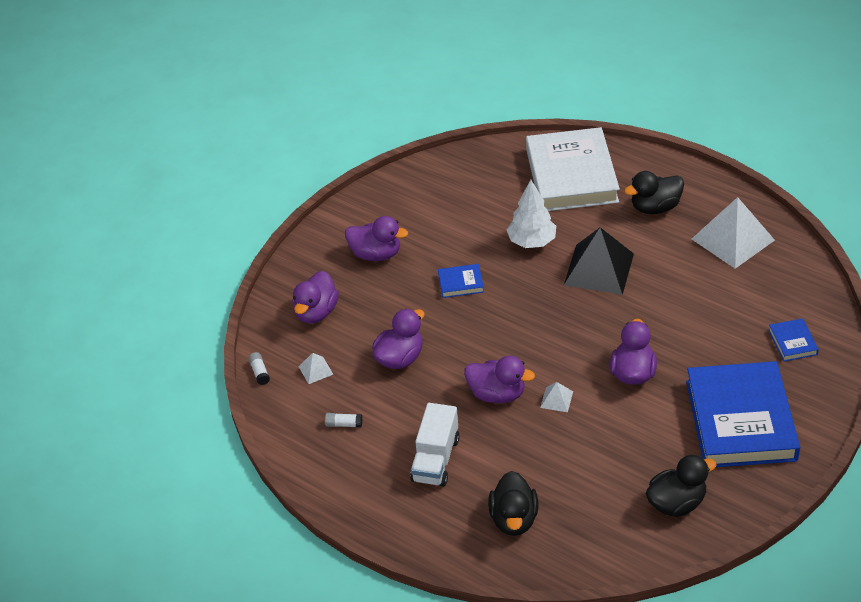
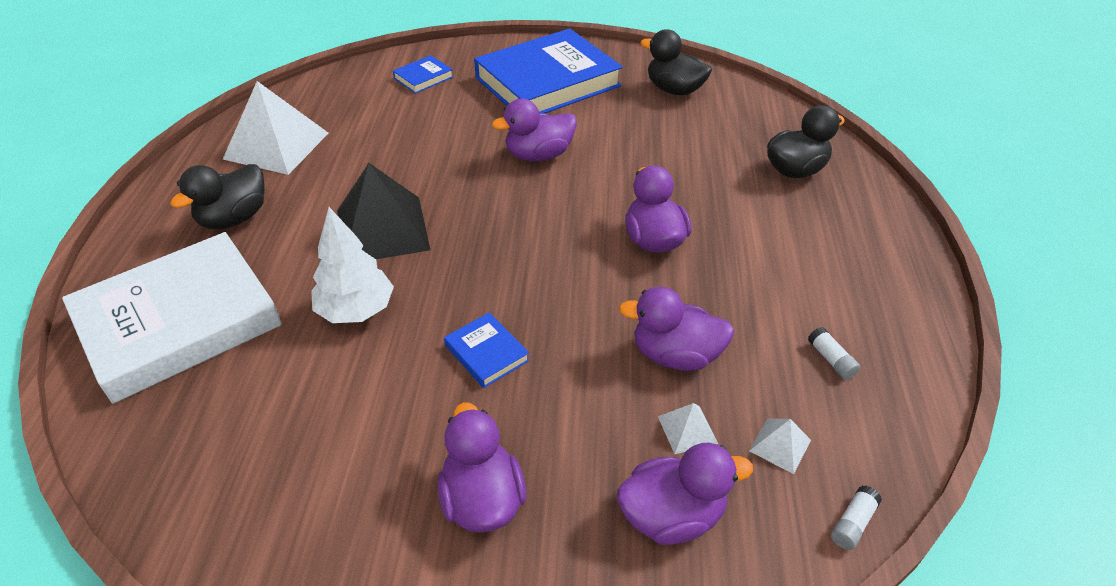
camera: 125 degrees left, 0 degrees up
white truck [410,403,460,487] -> none
white pyramid [540,382,573,412] -> white pyramid moved to [658,403,718,454]
black duck [624,171,684,214] -> black duck turned 90 degrees clockwise [170,164,265,229]

